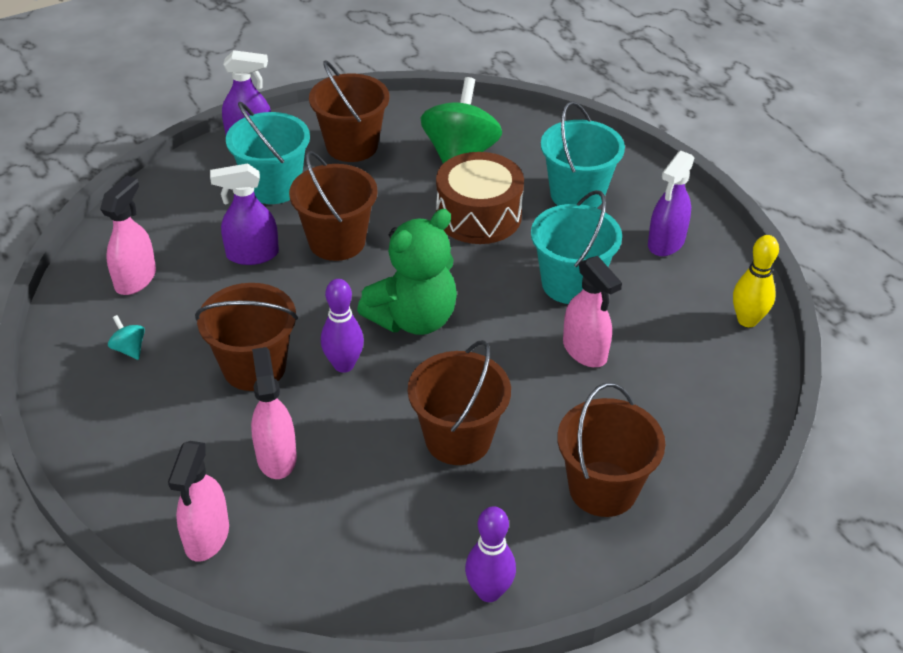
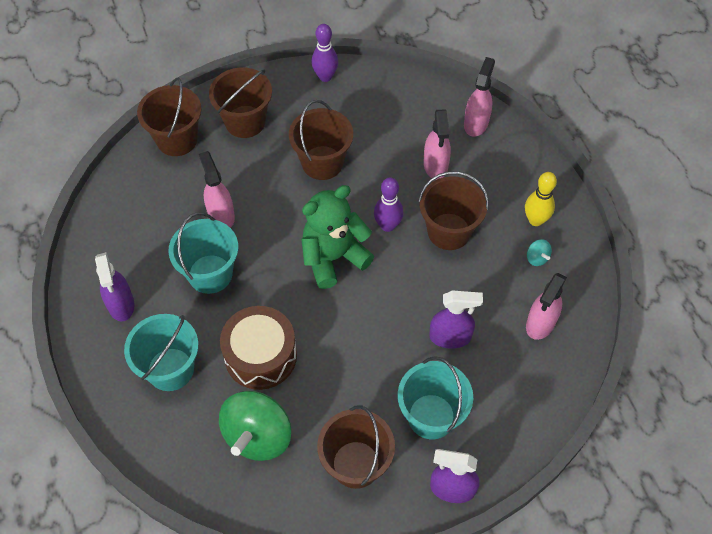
camera: 170 degrees left, 15 degrees up
brown bucket [289,151,378,261] -> brown bucket moved to [137,78,202,156]
purple spray bottle [648,151,694,256] -> purple spray bottle turned 120 degrees clockwise [95,252,134,322]
yellow bowling pin [733,235,779,327] -> yellow bowling pin moved to [525,172,557,226]

